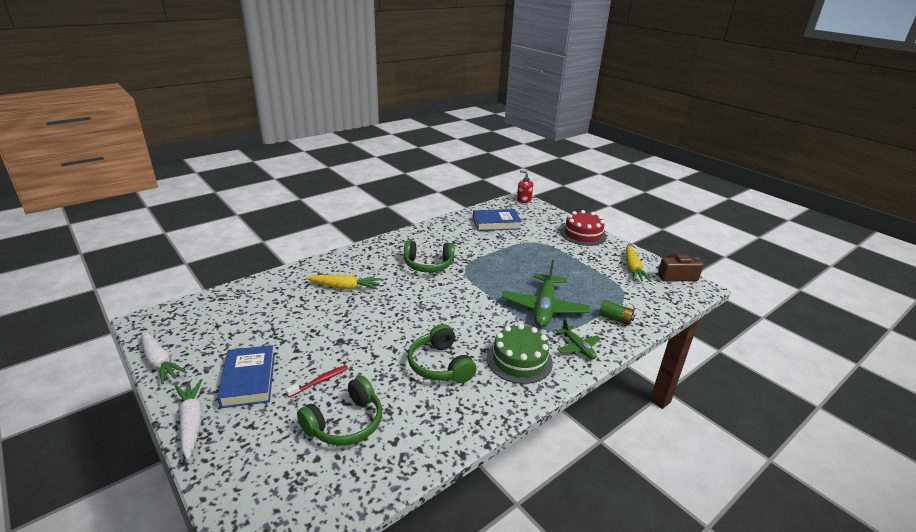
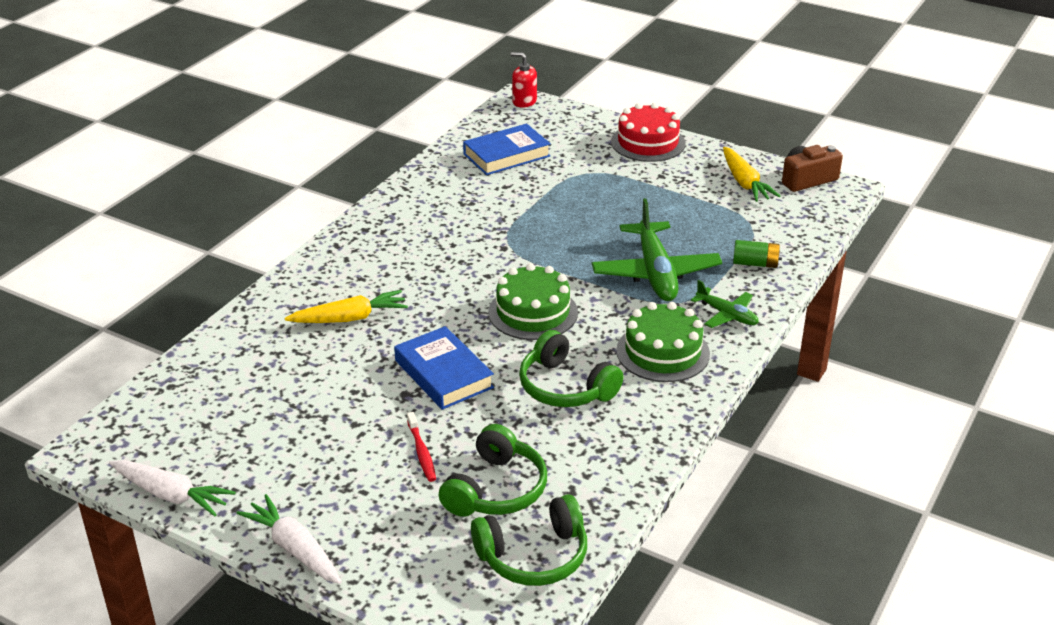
camera: 20 degrees left, 5 degrees up
blue book [217,345,275,408] -> blue book moved to [394,326,494,410]
red toothbrush [286,365,348,397] -> red toothbrush turned 135 degrees clockwise [407,412,436,482]
green headphones [404,241,455,273] -> green headphones moved to [471,494,587,586]
none -> green cake [488,263,578,340]

